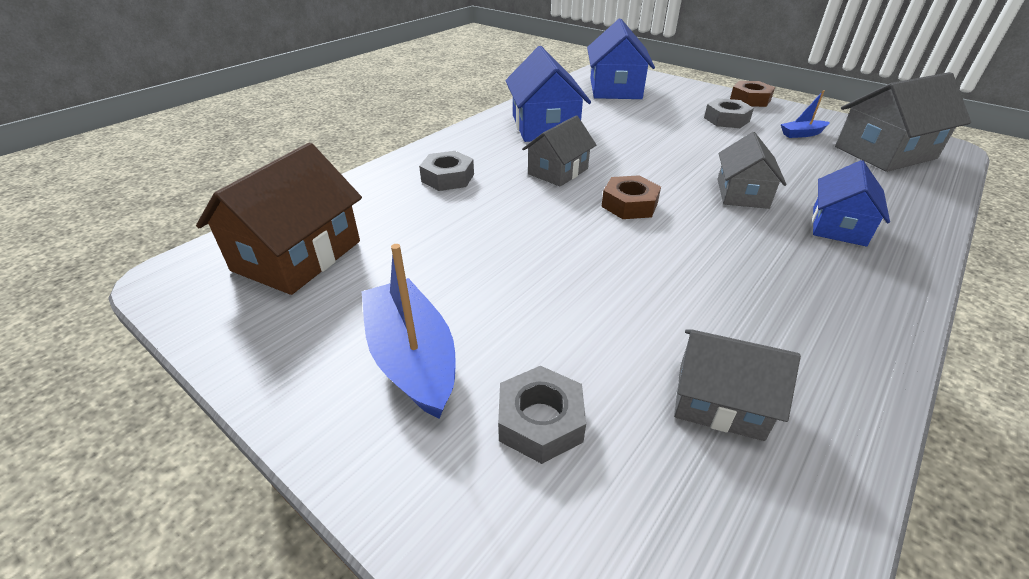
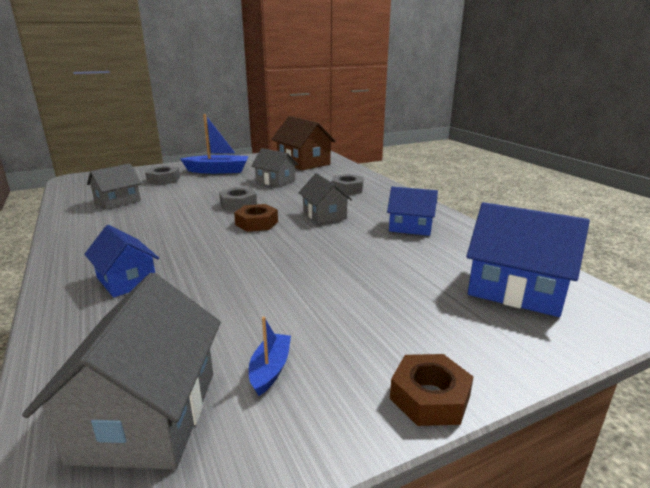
camera: 115 degrees right, 15 degrees down
blue house [505,46,591,142] -> blue house [387,187,438,236], size x0.63
grey nut [704,98,754,128] -> grey nut moved to [219,187,257,211]
grey house [718,132,787,209] -> grey house moved to [251,148,298,187]

